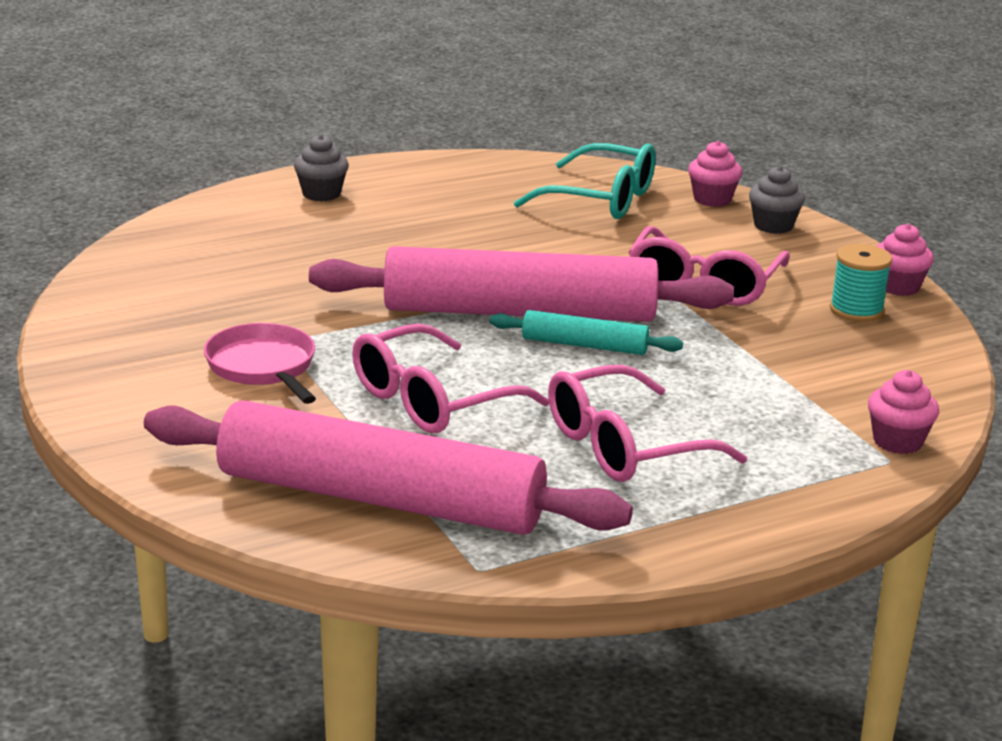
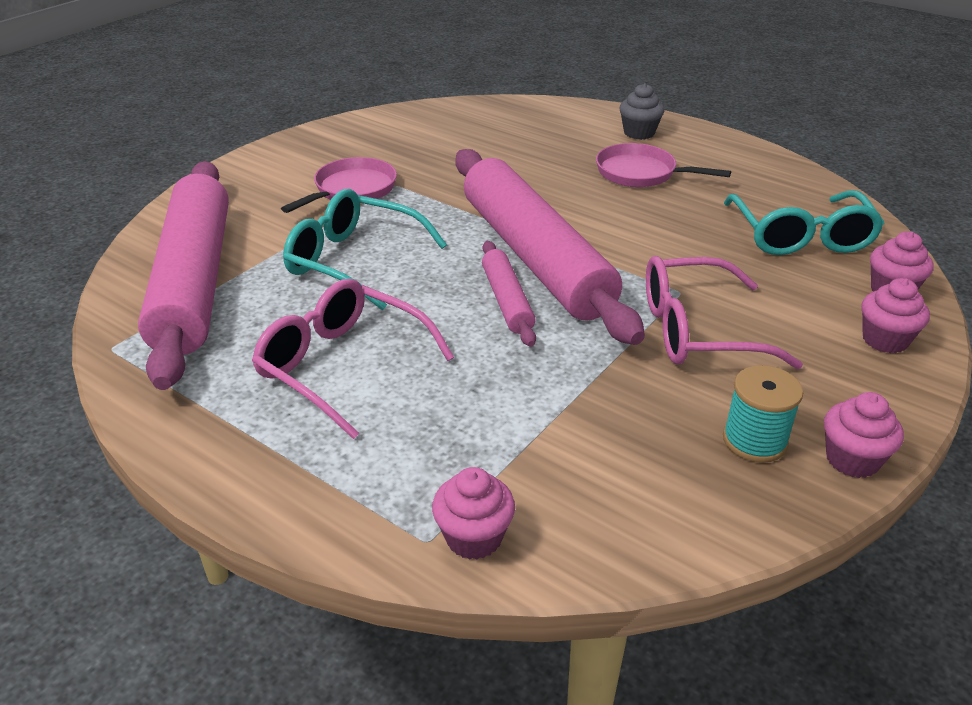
camera: 65 degrees right, 10 degrees up
pink glasses [352,324,549,433] -> turquoise glasses [283,189,447,310]
turquoise rolling pin [490,310,683,355] -> pink rolling pin [482,241,536,347]
grey cupcake [749,166,805,234] -> pink cupcake [861,278,930,353]
none -> pink pan [596,143,731,187]

